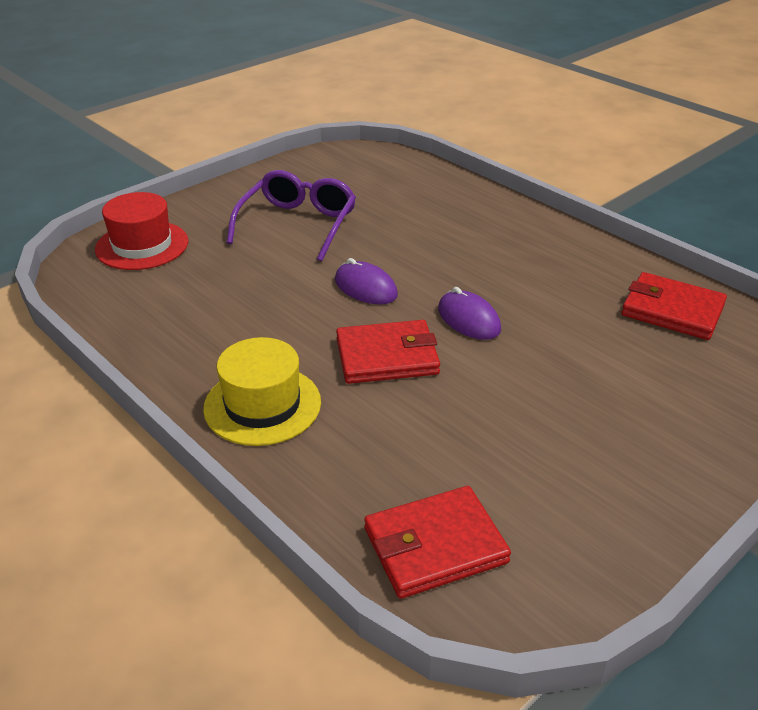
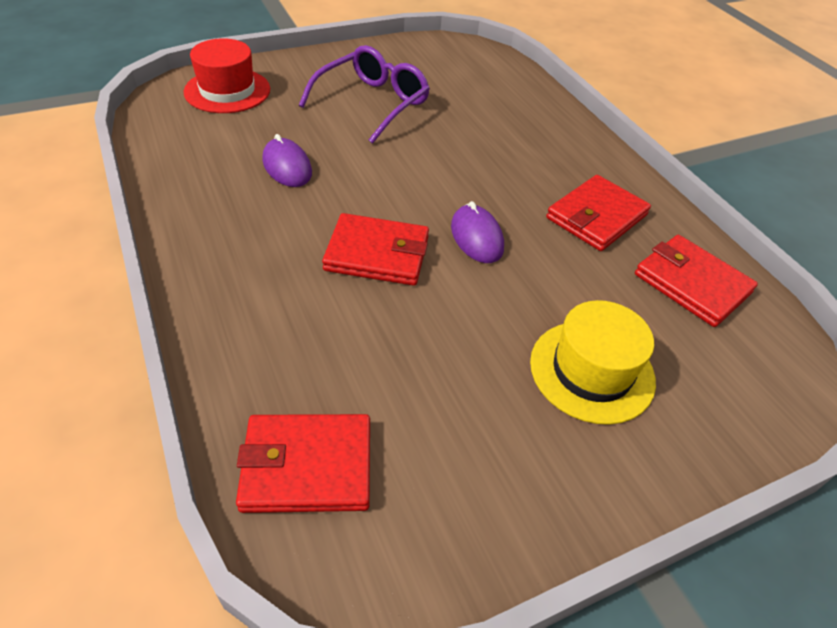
camera: 15 degrees right, 10 degrees up
yellow hat [203,337,321,446] -> yellow hat moved to [530,300,656,425]
purple mouse [335,258,398,304] -> purple mouse moved to [262,134,312,187]
none -> red wallet [546,175,651,251]

